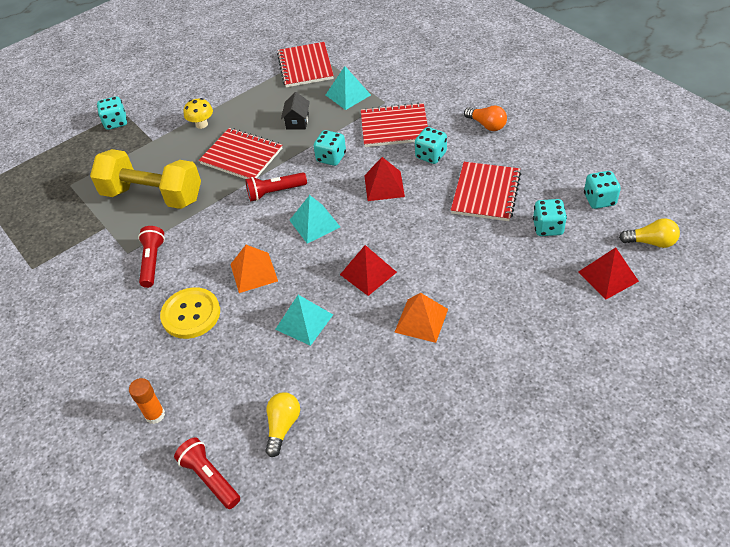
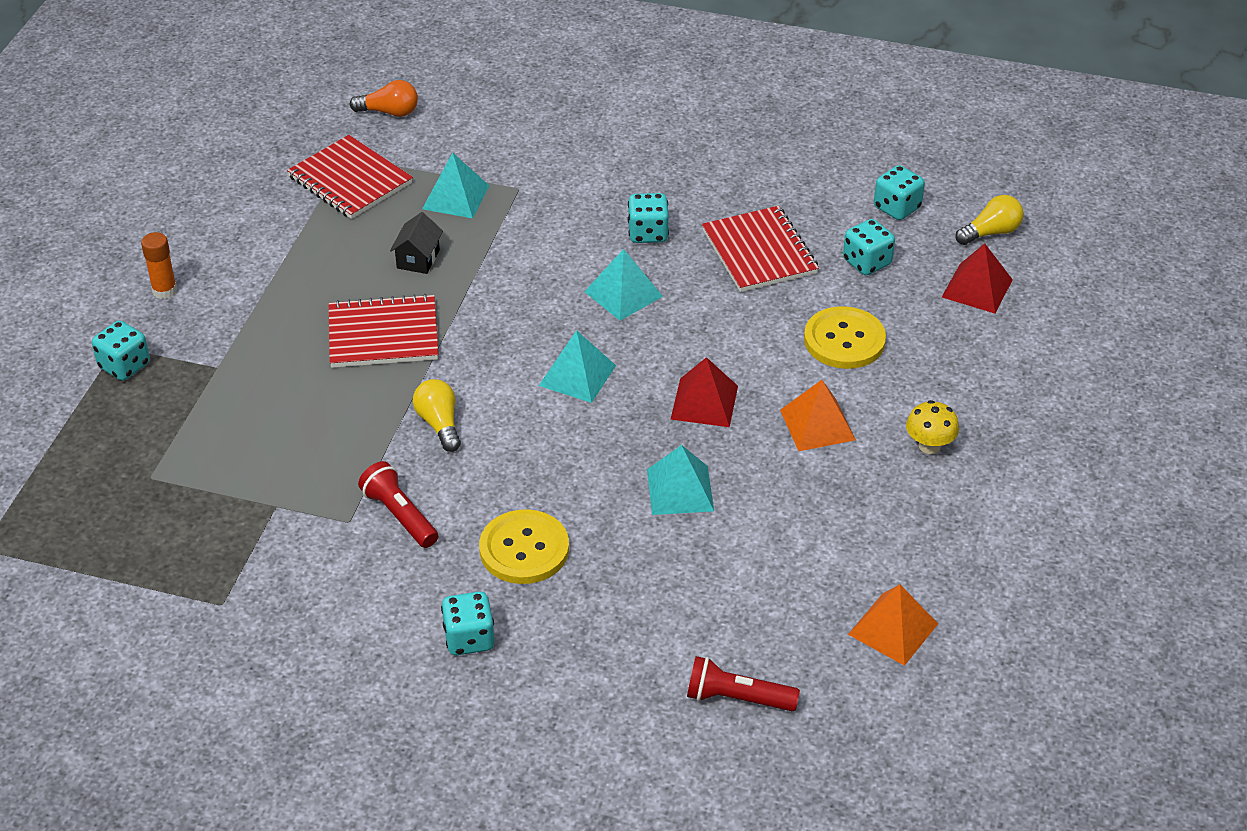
camera: 40 degrees left, 5 degrees down
yellow dumbbell [90,149,201,209] -> none
orange glue stick [129,378,165,424] -> orange glue stick moved to [141,232,177,299]
yellow mushroom [184,98,213,129] -> yellow mushroom moved to [906,400,959,454]
orange pyramid [230,245,278,293] -> orange pyramid moved to [848,584,938,666]
red flashlight [245,172,307,201] -> none
yellow light bulb [265,392,300,457] -> yellow light bulb moved to [413,379,461,452]
black house [281,92,310,130] -> black house turned 45 degrees clockwise [390,212,443,274]
turquoise dice [314,130,346,166] -> turquoise dice moved to [441,591,495,655]
red notebook [361,103,428,147] -> none
red pyramid [364,157,405,201] -> turquoise pyramid [584,249,663,321]
orange light bulb [464,106,507,131] -> orange light bulb moved to [350,80,418,117]
none -> yellow button [804,306,886,369]

